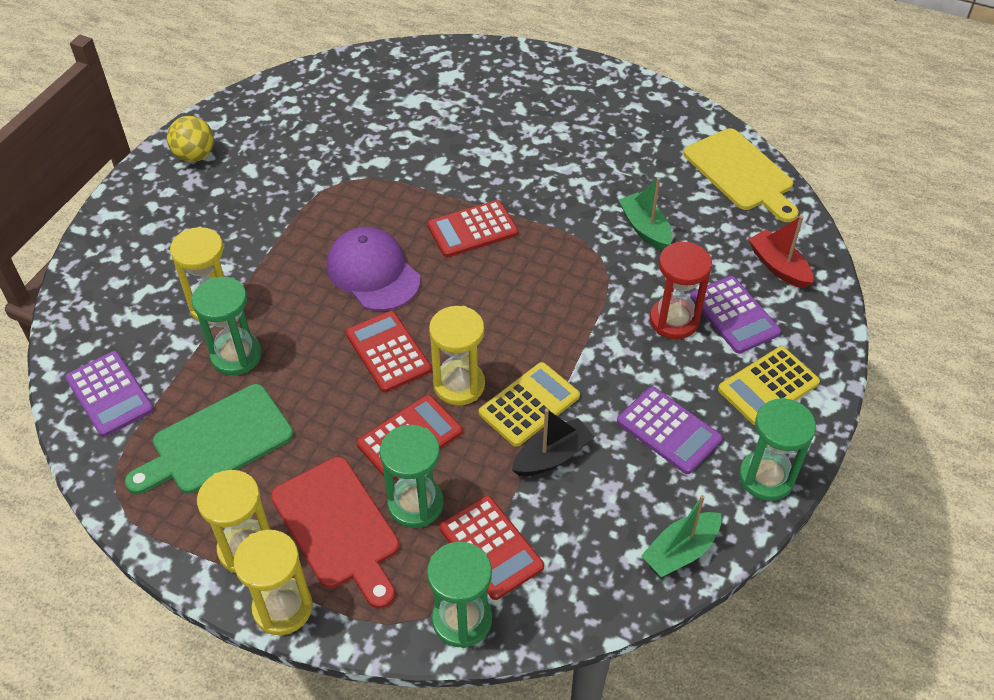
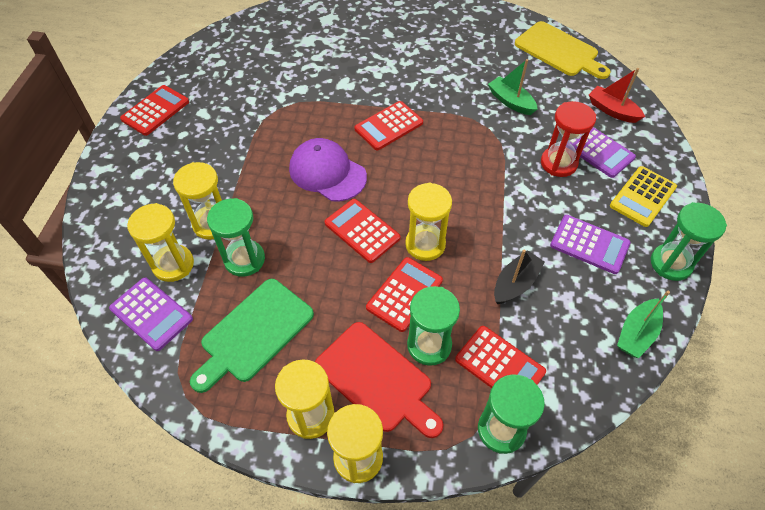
camera: 15 degrees left, 5 degrees up
yellow ball [167,116,214,162] -> red calculator [120,85,189,136]
yellow calculator [479,362,580,447] -> none
none -> yellow hourglass [127,203,194,282]

